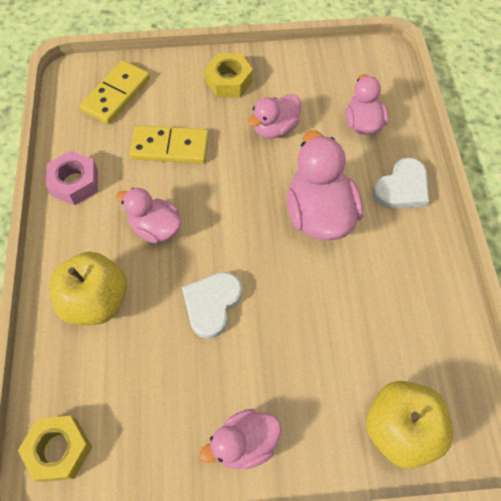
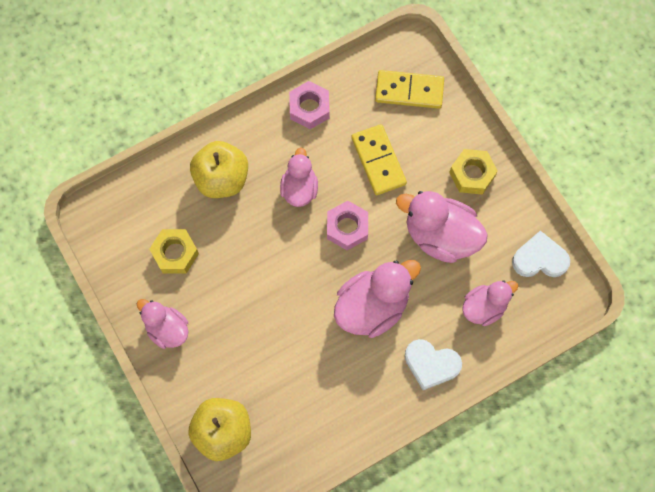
camera: 65 degrees right, 10 degrees up
yellow nut [18,416,92,482] -> yellow nut moved to [149,229,199,274]
white heart [182,272,242,339] -> white heart moved to [512,231,570,277]
pink duck [248,94,301,138] -> pink duck [396,191,488,263], size x1.61
none -> pink nut [327,201,368,250]

